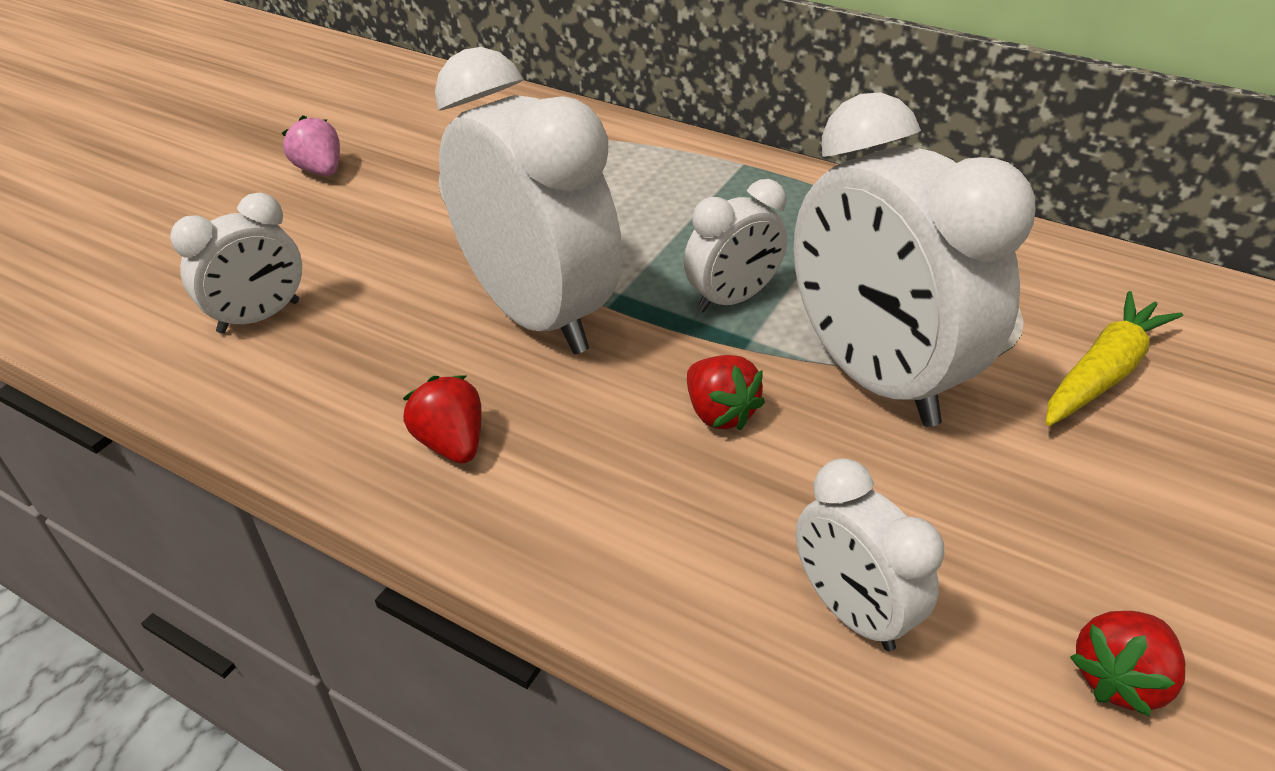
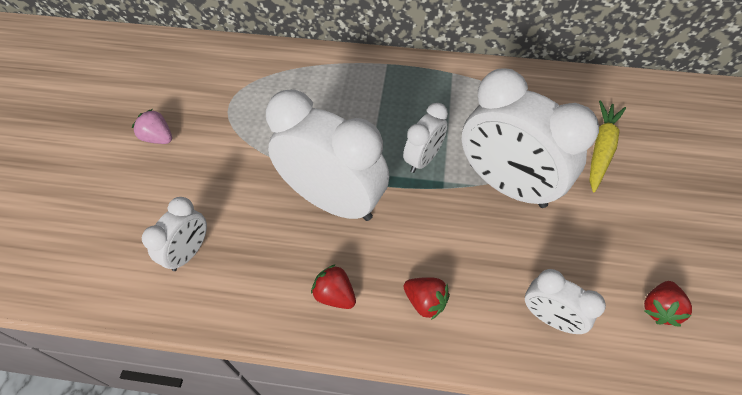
camera: 20 degrees left, 15 degrees up
red strawberry [687,355,765,431] -> red strawberry moved to [404,277,450,320]

